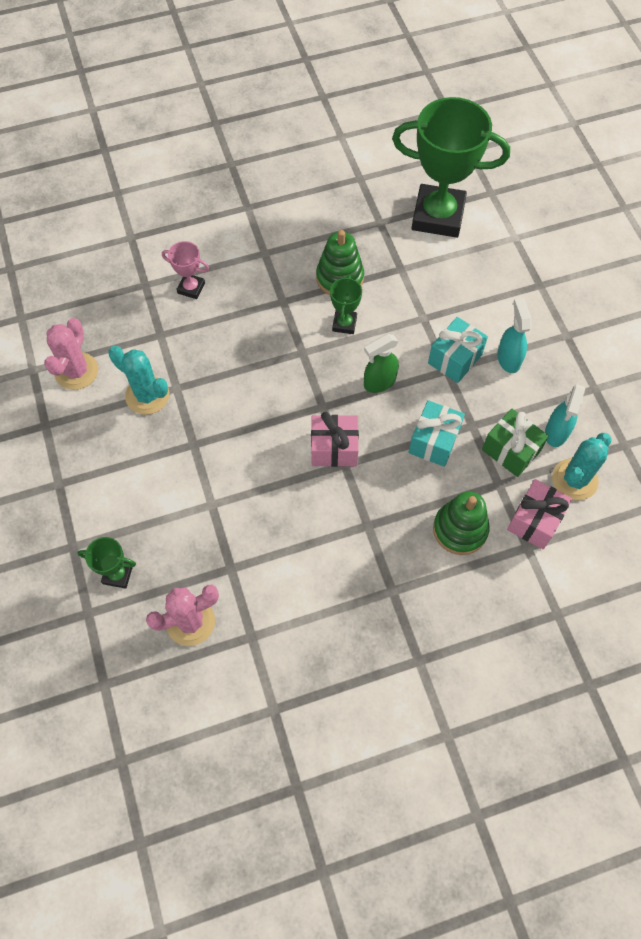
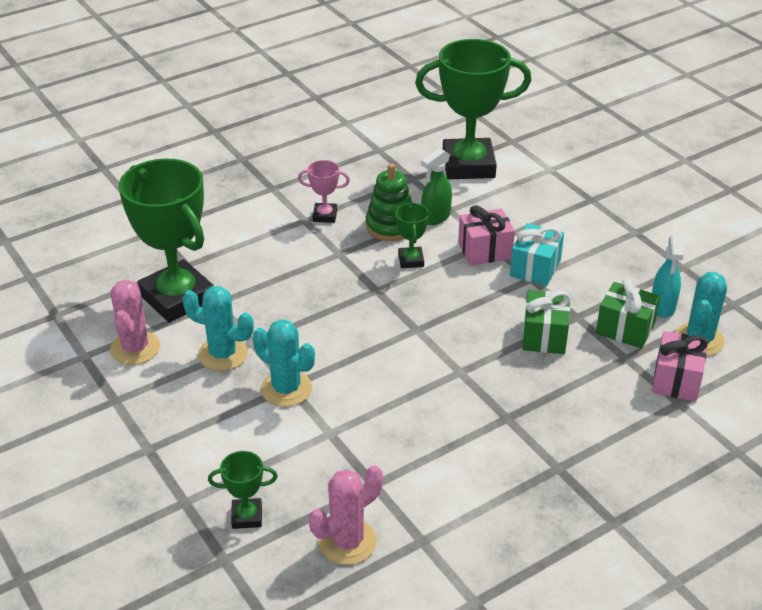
camera: 15 degrees left, 25 degrees down
pink trophy [162,241,209,299] -> pink trophy moved to [298,160,350,223]
pink gift [311,412,359,467] -> pink gift moved to [458,205,515,266]
green spray bottle [364,334,399,393] -> green spray bottle moved to [421,148,452,225]
turquoise gift [409,400,465,467] -> green gift [522,290,571,354]
green stacking toy [433,491,490,555] -> none
turquoise spray bottle [497,298,532,373] -> none
none -> green trophy [119,158,214,323]
none -> turquoise cactus [253,319,315,407]

